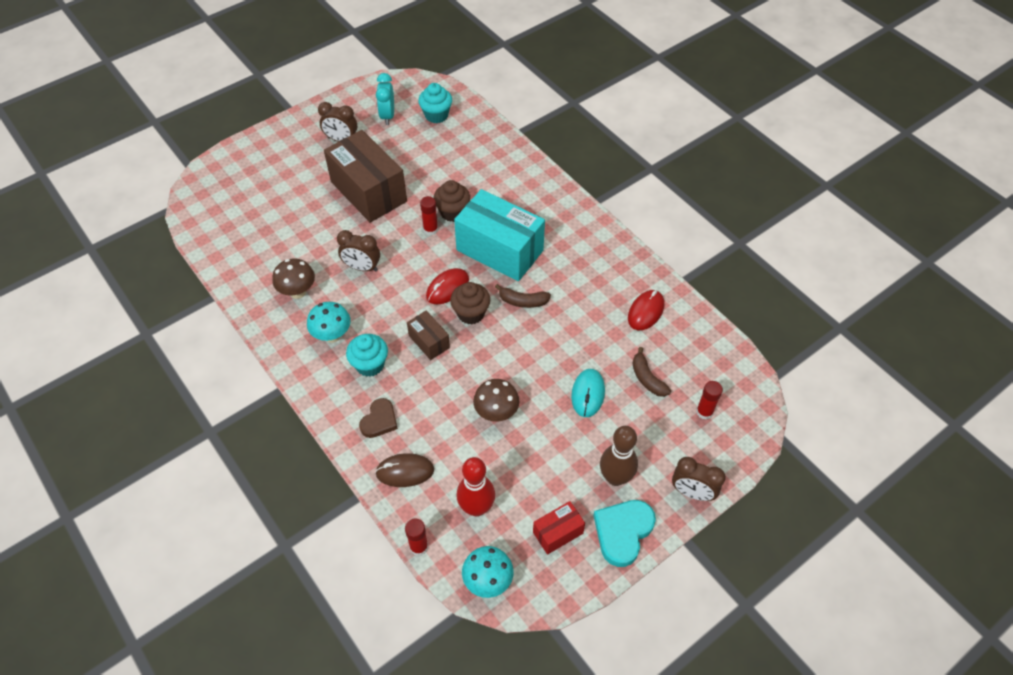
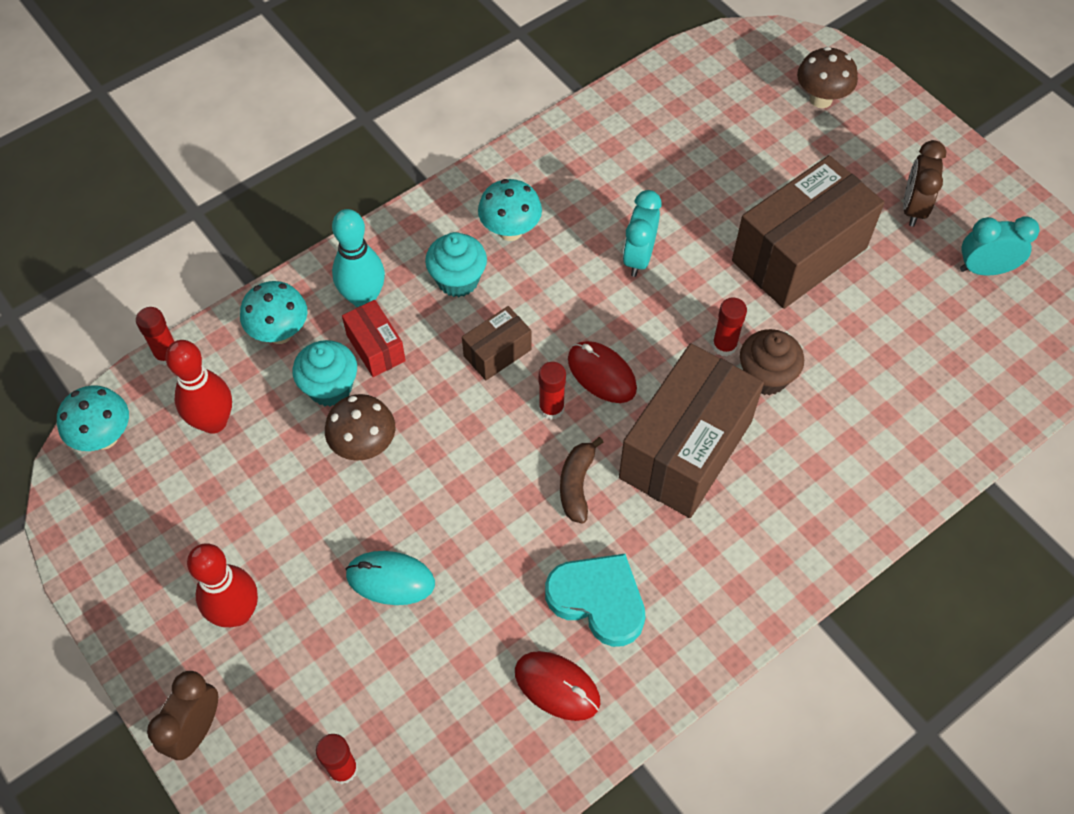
camera: 90 degrees right, 5 degrees up
brown mushroom [272,258,315,299] -> brown mushroom moved to [797,47,858,108]
brown clock [337,230,380,272] -> turquoise clock [623,190,661,277]
brown heart [359,398,398,438] -> turquoise bowling pin [332,209,385,307]
brown mouse [375,453,434,487] -> turquoise mushroom [240,281,307,344]
turquoise cupcake [418,83,452,123] -> turquoise cupcake moved to [293,340,357,407]
brown cupcake [450,282,490,325] -> red glue stick [539,362,566,420]
turquoise box [454,189,545,281] -> brown box [619,343,764,518]
red box [533,501,585,555] -> red box moved to [342,300,406,377]
turquoise heart [593,500,656,567] -> turquoise heart moved to [545,554,645,647]
brown bowling pin [600,426,638,486] -> red bowling pin [187,543,258,627]
brown banana [632,347,671,397] -> none

